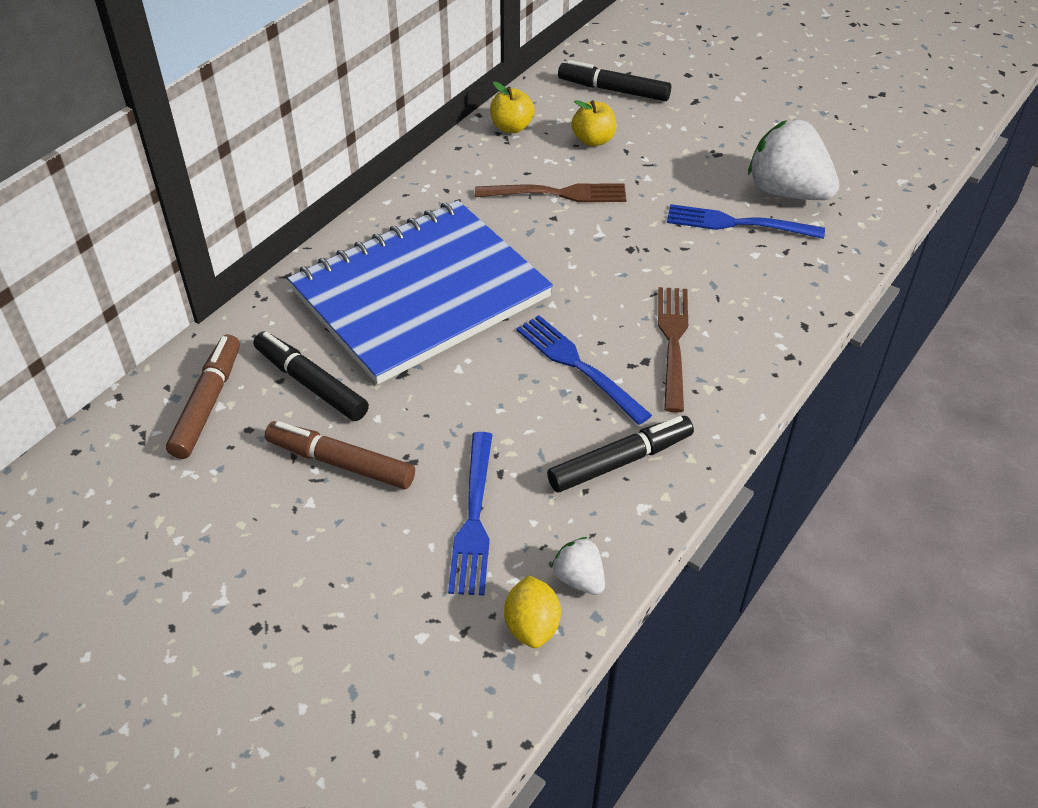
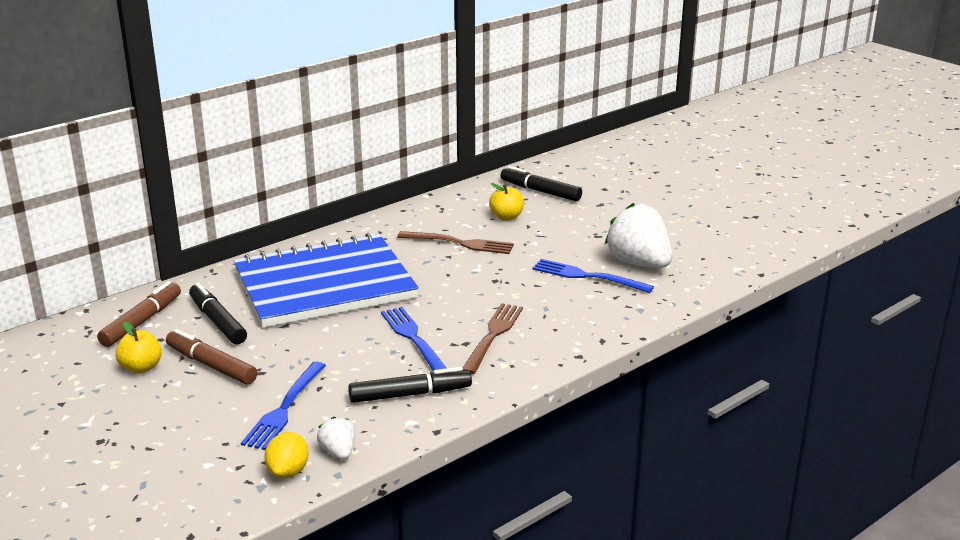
camera: 15 degrees right, 20 degrees down
yellow apple [490,82,535,133] -> yellow apple moved to [115,322,162,374]

